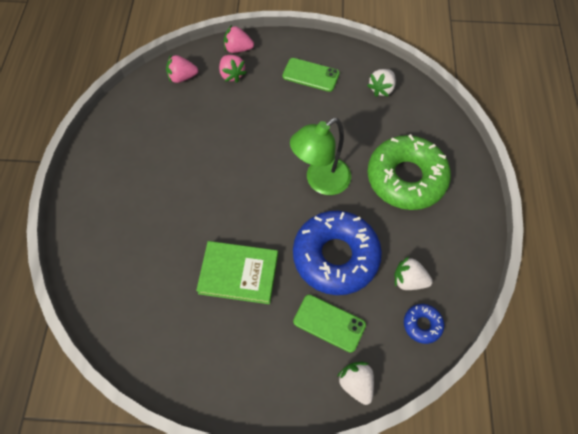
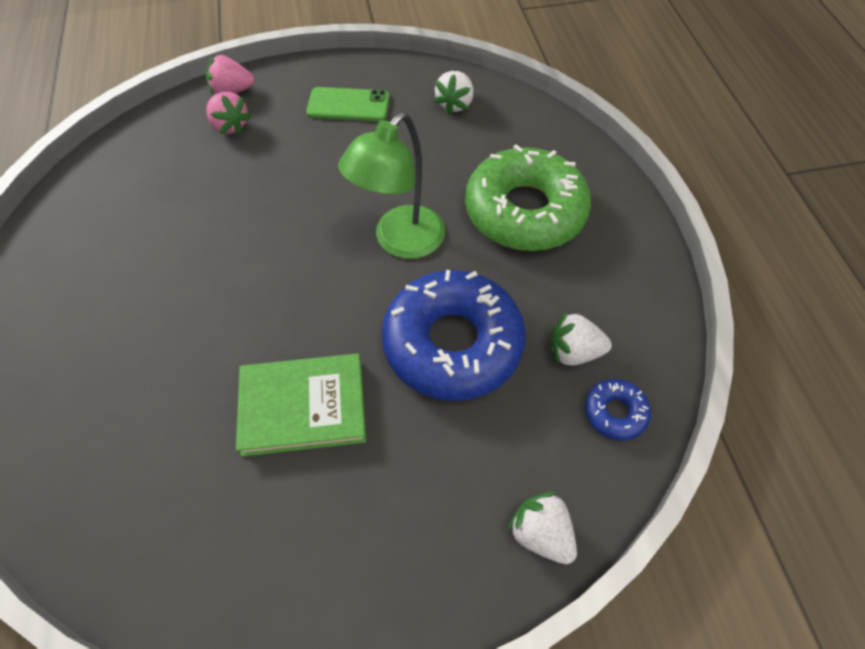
camera: 15 degrees left, 5 degrees down
pink strawberry [166,55,198,83] -> none
green phone [293,294,366,353] -> none

